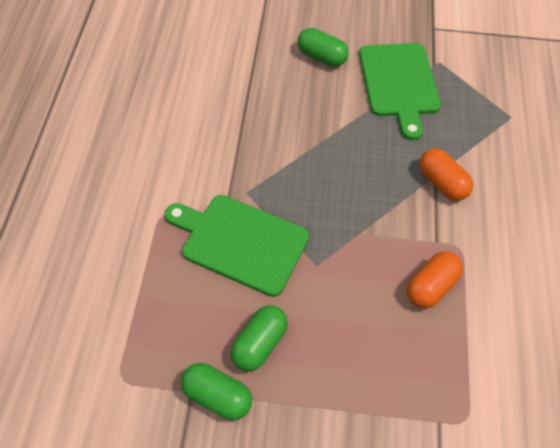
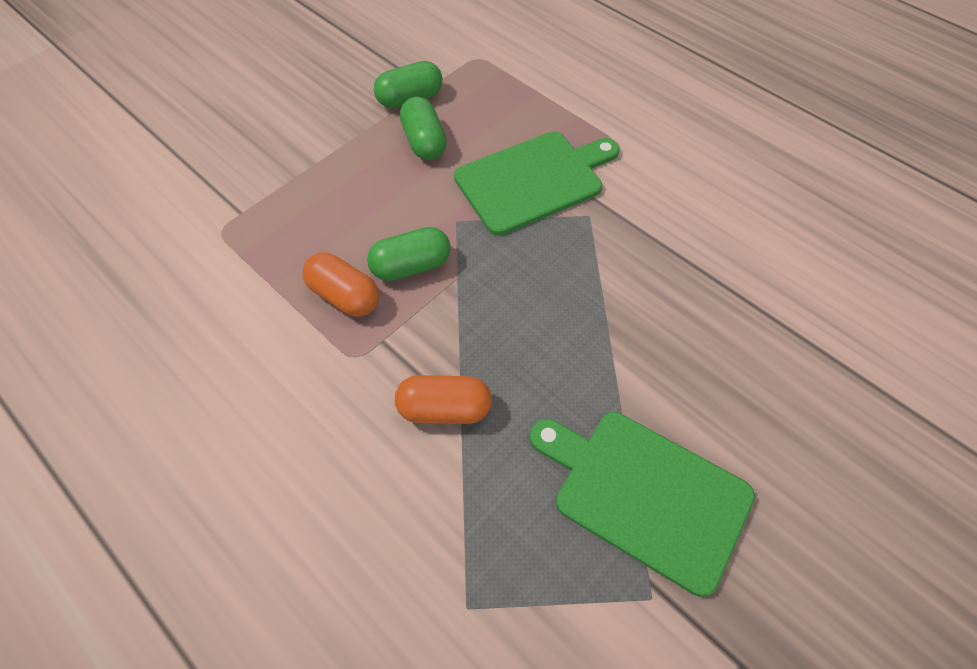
camera: 130 degrees right, 0 degrees up
green capsule [297,28,349,67] -> green capsule moved to [367,227,451,281]
orange capsule [407,251,463,308] -> orange capsule turned 45 degrees counterclockwise [303,253,379,317]

